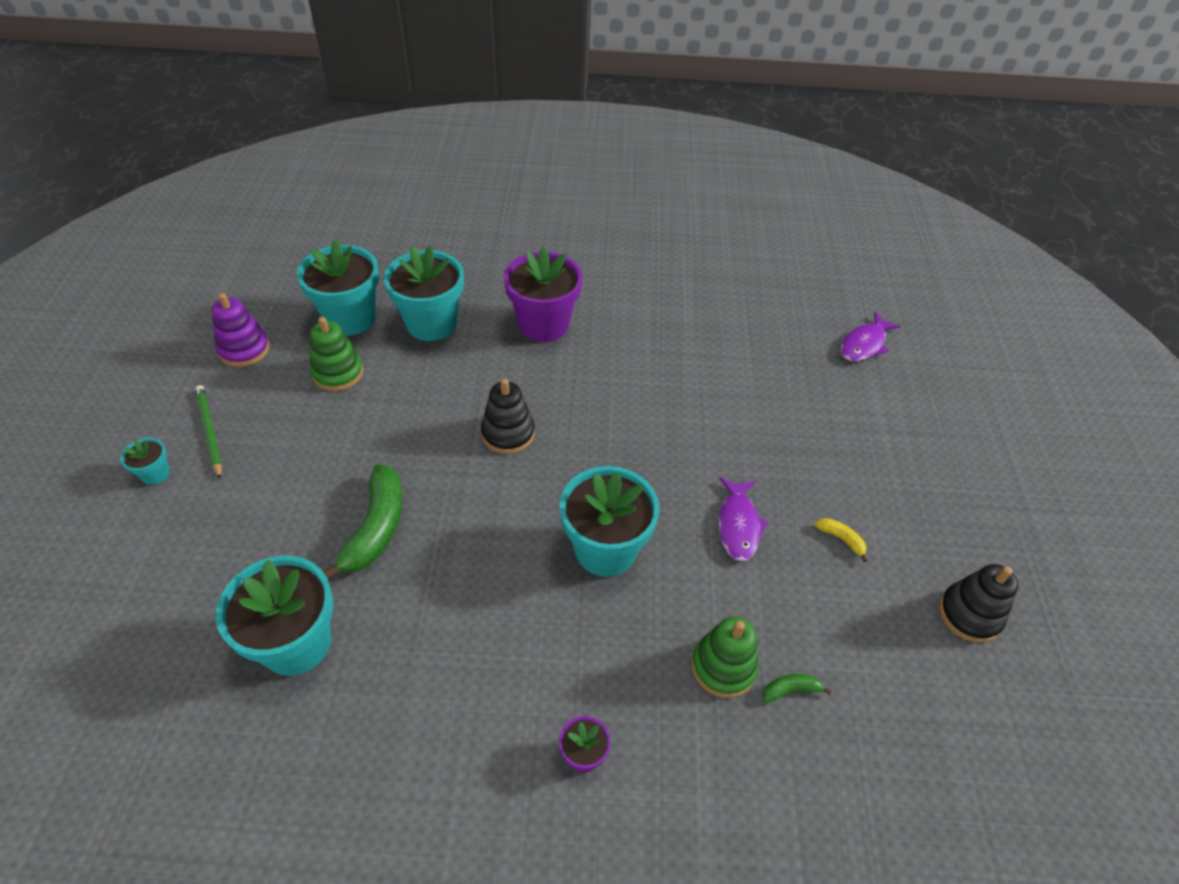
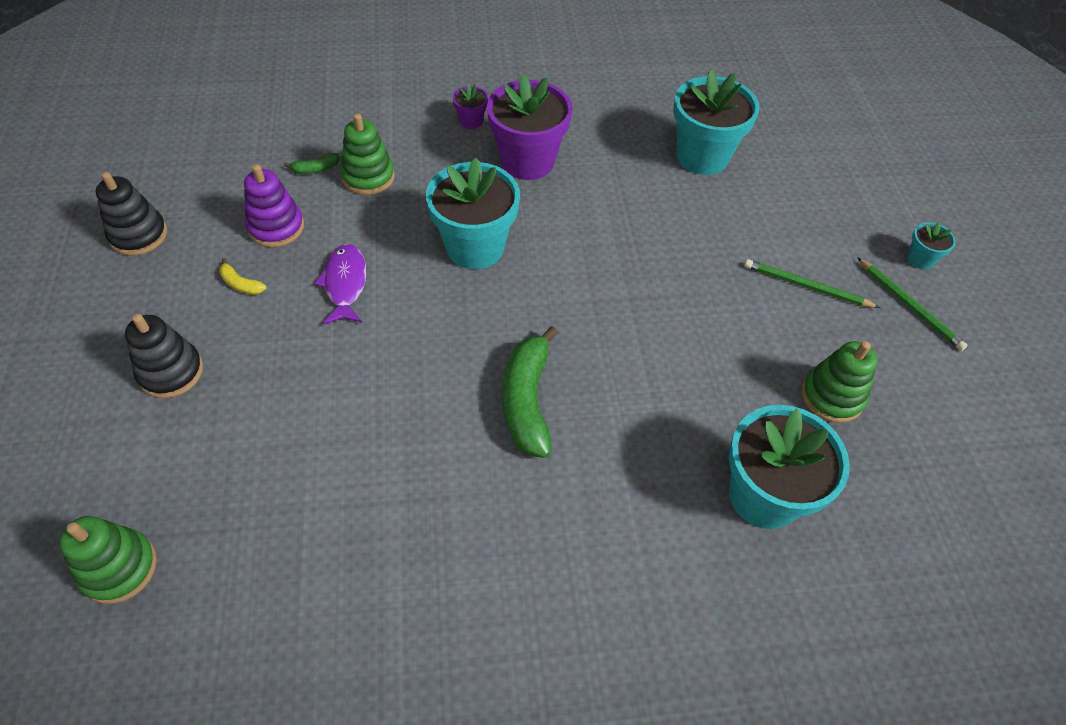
camera: 170 degrees right, 5 degrees up
purple stacking toy [212,293,270,367] -> purple stacking toy moved to [244,164,304,247]
turquoise flower pot [297,239,379,336] -> none
green banana [323,464,403,579] -> green banana moved to [503,326,558,458]
black stacking toy [481,378,535,454] -> black stacking toy moved to [125,314,203,398]
purple flower pot [504,246,583,342] -> purple flower pot moved to [487,74,573,180]
purple fish [840,312,901,362] -> green stacking toy [59,516,157,604]
none -> green pencil [744,259,880,308]

